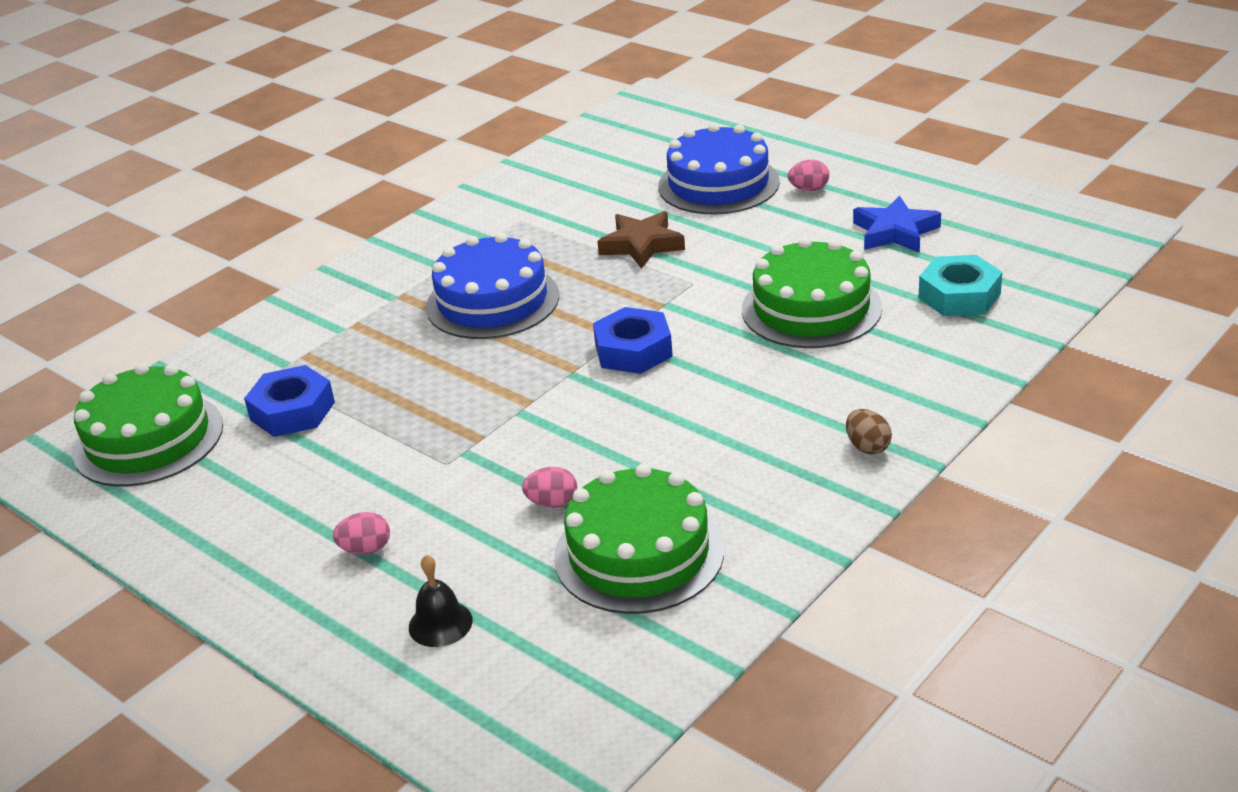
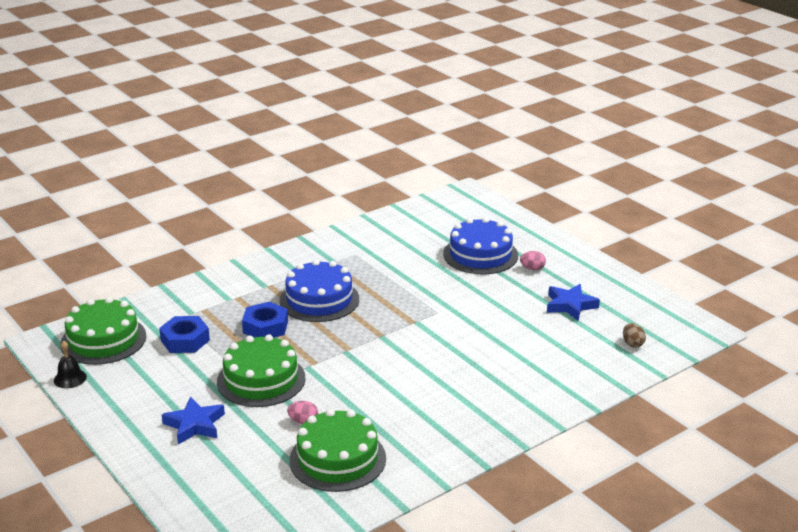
camera: 10 degrees right, 5 degrees down
pink egg [333,512,390,554] -> blue star [162,397,225,444]
black bell [409,555,473,647] -> black bell moved to [54,341,87,388]
blue nut [593,307,673,374] -> blue nut moved to [242,302,288,338]
brown star [597,211,685,269] -> none
green cake [742,237,882,348] -> green cake moved to [217,334,305,407]
brown egg [846,409,892,454] -> brown egg moved to [623,323,646,348]
turquoise nut [918,255,1002,316] -> none

